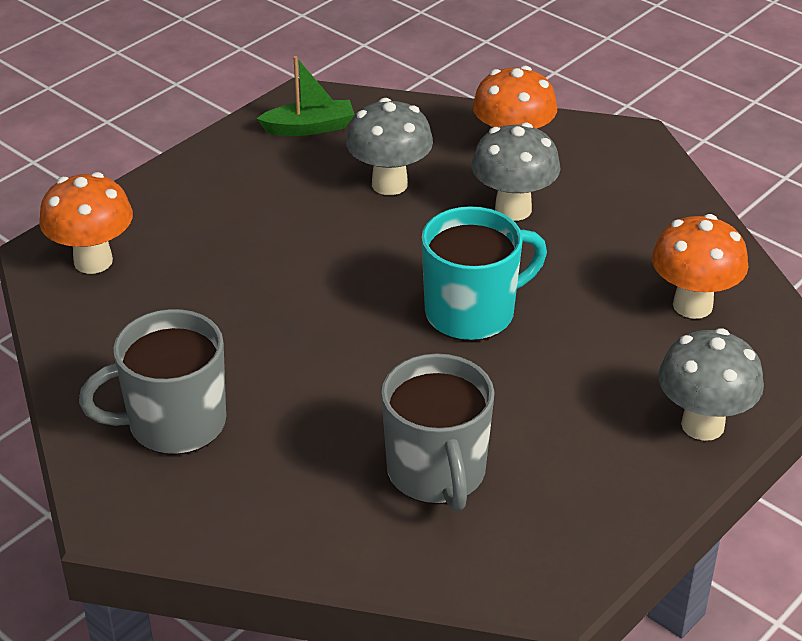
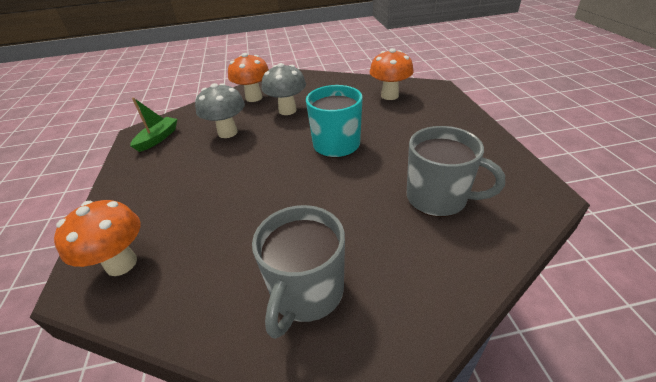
camera: 50 degrees left, 0 degrees up
grey mushroom [658,328,764,441] -> none

